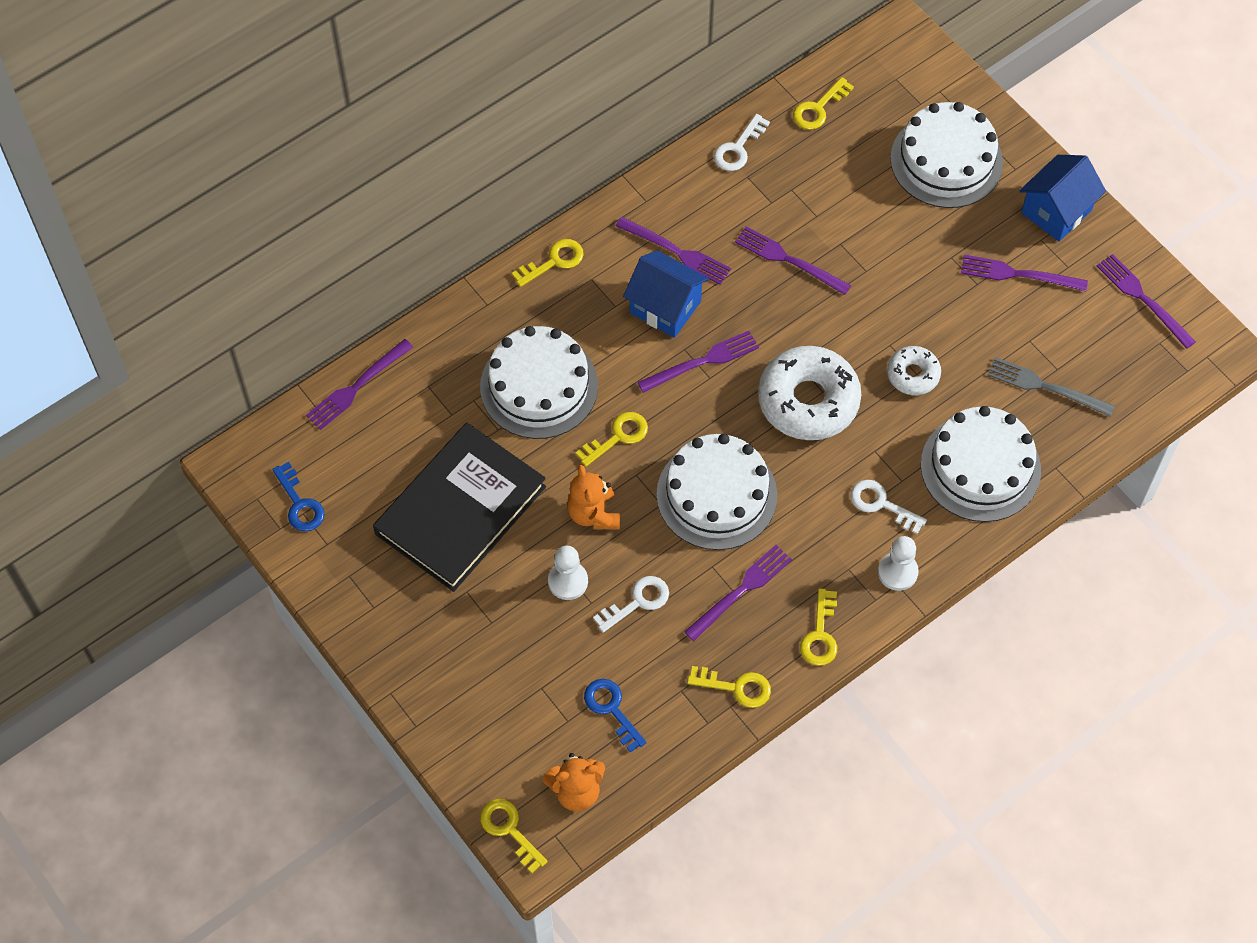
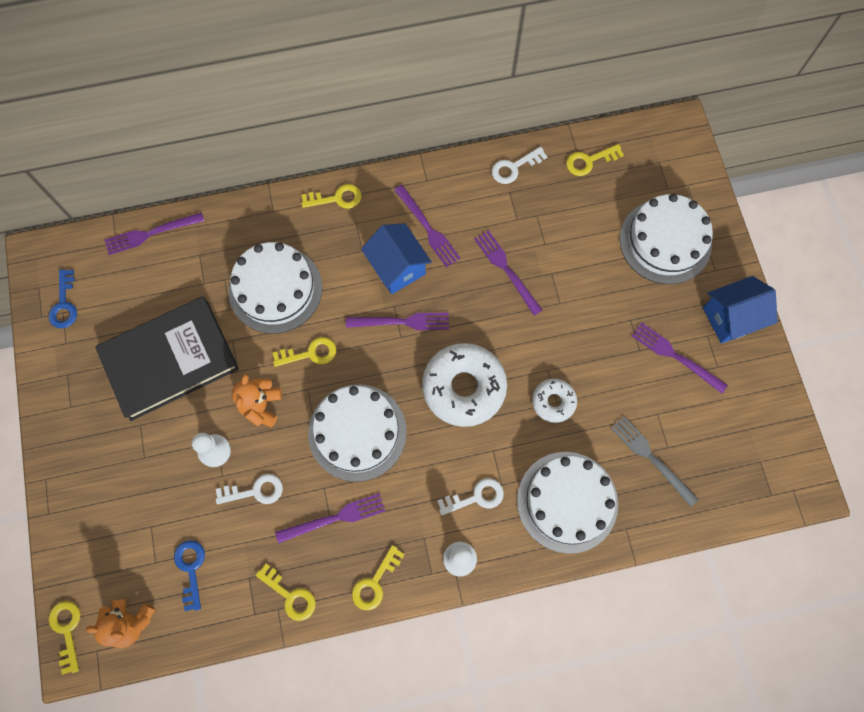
camera: 25 degrees right, 10 degrees up
white key [851,480,927,534] -> white key turned 105 degrees clockwise [437,478,504,515]
purple fork [1097,254,1196,349] -> none

